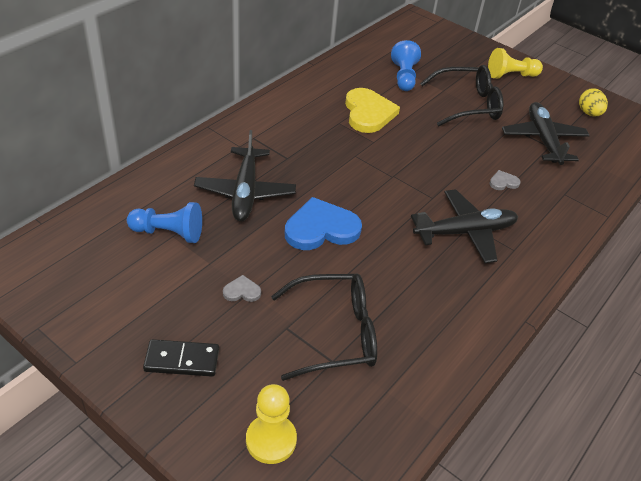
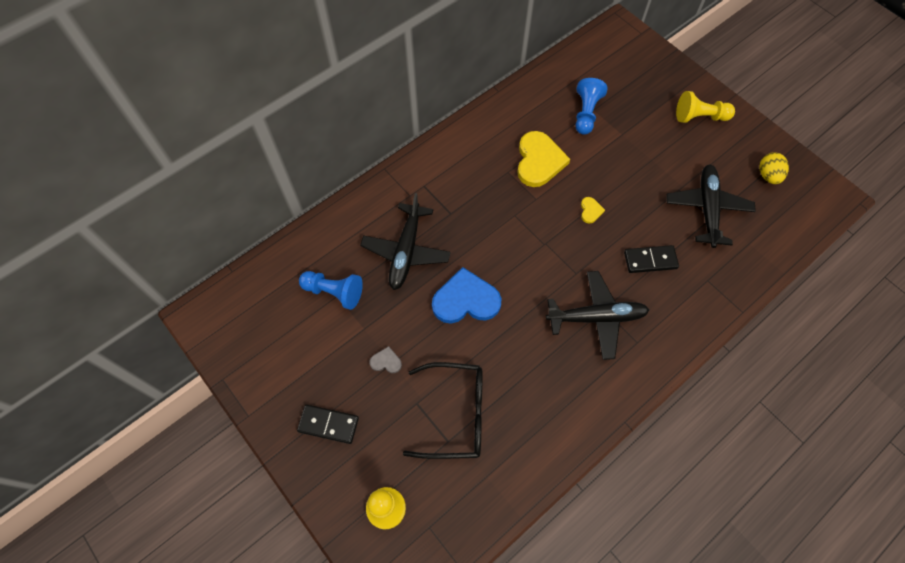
camera: 15 degrees right, 20 degrees up
black glasses [420,65,504,126] -> none
grey heart [489,170,521,190] -> black domino [624,245,679,273]
none -> yellow heart [581,197,605,224]

